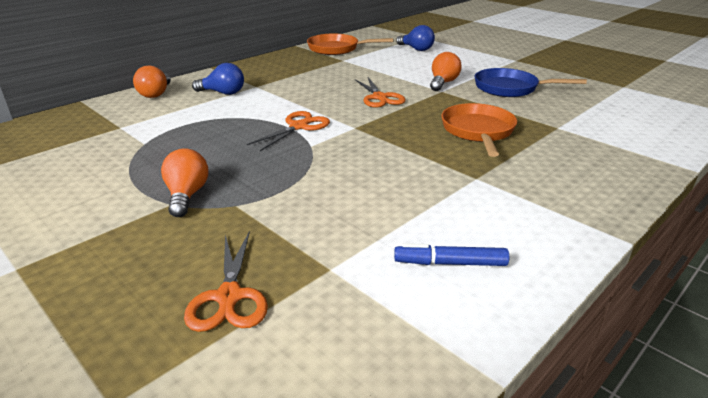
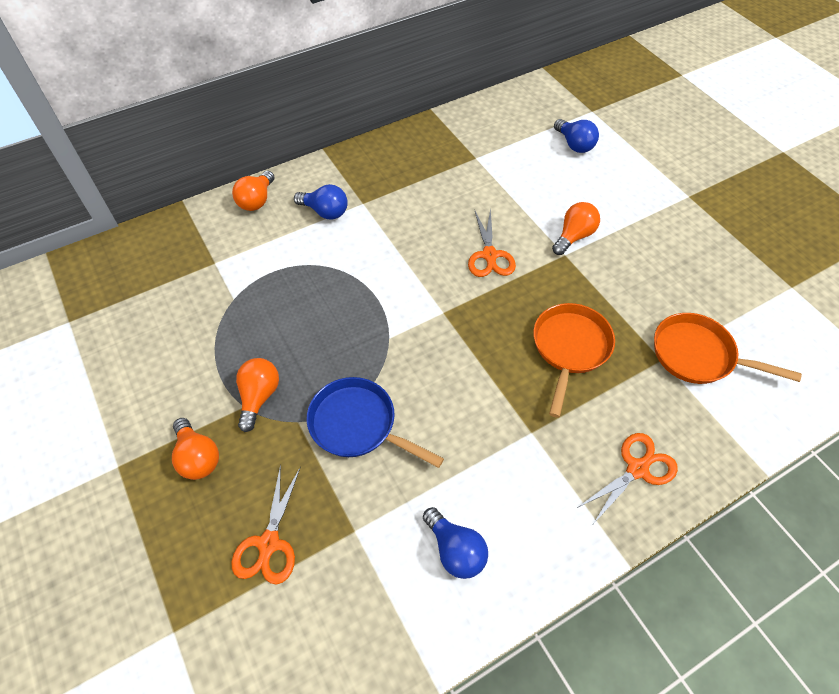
camera: 15 degrees right, 25 degrees up
orange scissors [247,111,330,151] -> orange scissors moved to [577,433,678,524]
orange pan [307,34,393,55] -> orange pan moved to [654,313,802,384]
blue marker [394,243,509,266] -> blue light bulb [423,507,488,579]
blue pan [475,68,587,97] -> blue pan moved to [307,377,444,468]
none -> orange light bulb [172,418,219,480]

